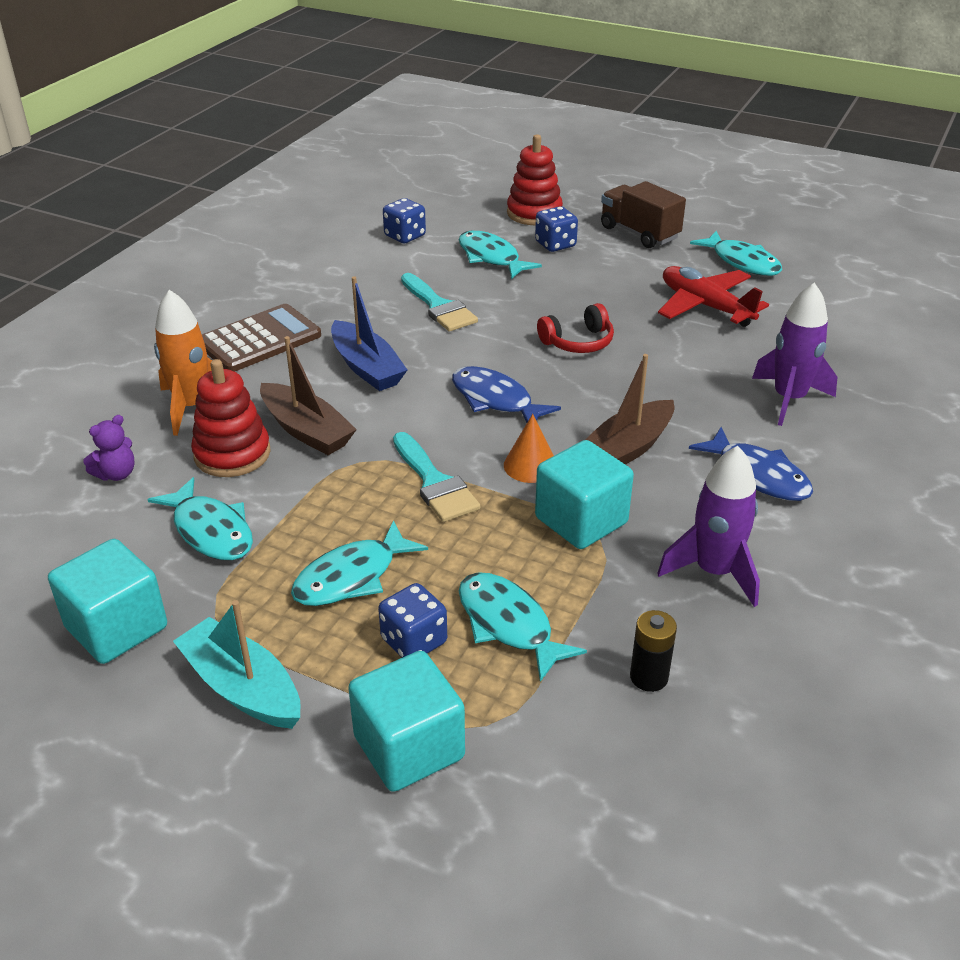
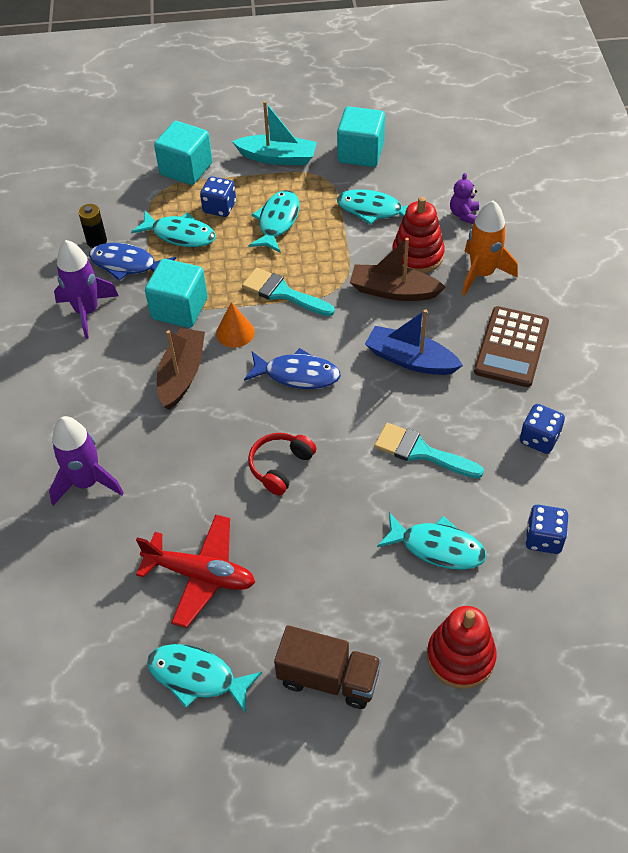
camera: 150 degrees right, 15 degrees up
blue dice [535,206,578,252] -> blue dice moved to [520,404,565,454]
blue fish [689,427,813,501] -> blue fish moved to [89,243,176,281]

